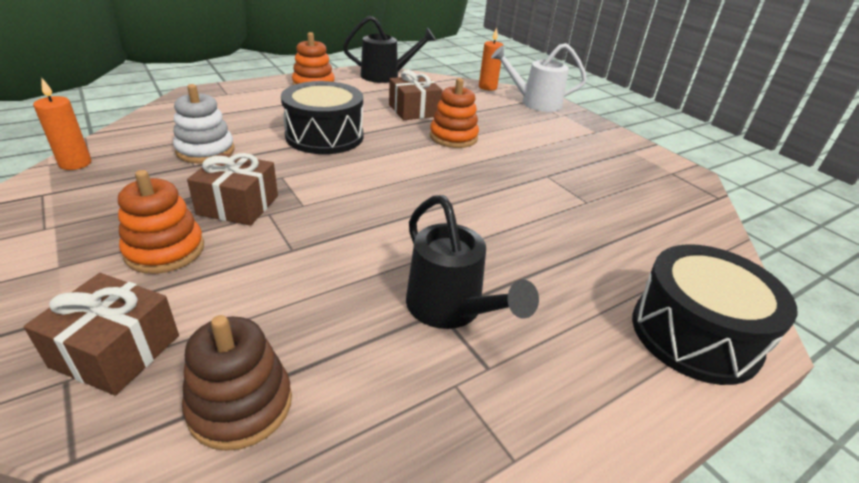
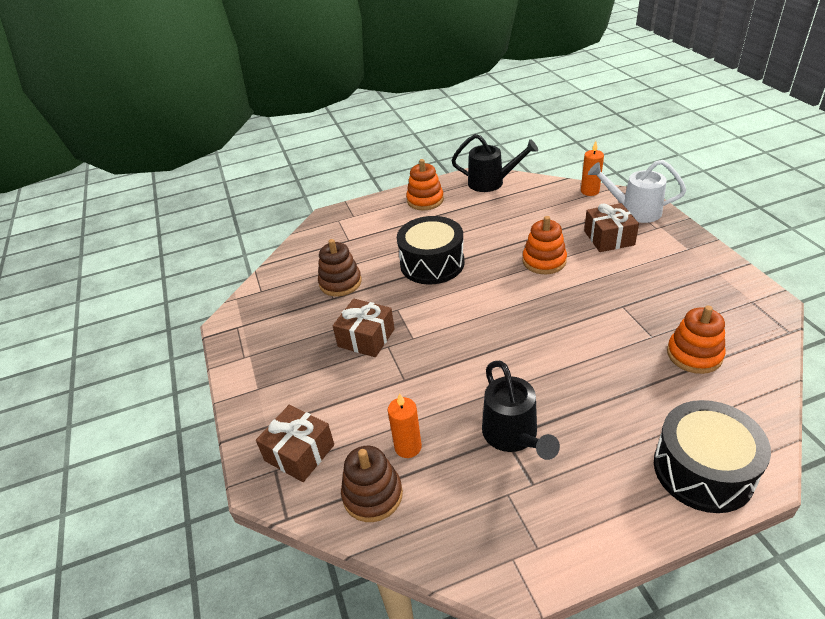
camera: 20 degrees right, 5 degrees up
orange candle [33,78,91,170] -> orange candle moved to [388,393,422,458]
orange stacking toy [118,170,204,274] -> orange stacking toy moved to [667,306,726,374]
white stacking toy [173,84,234,164] -> brown stacking toy [318,239,362,297]
brown gift [389,70,442,120] -> brown gift moved to [584,203,639,252]

